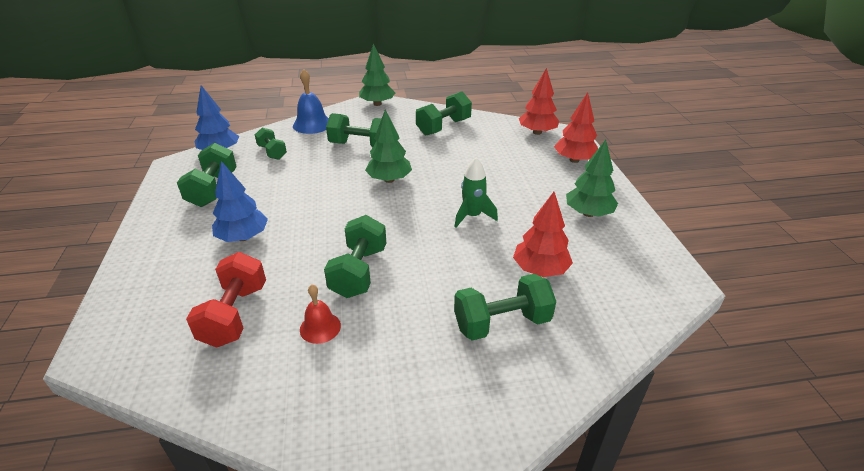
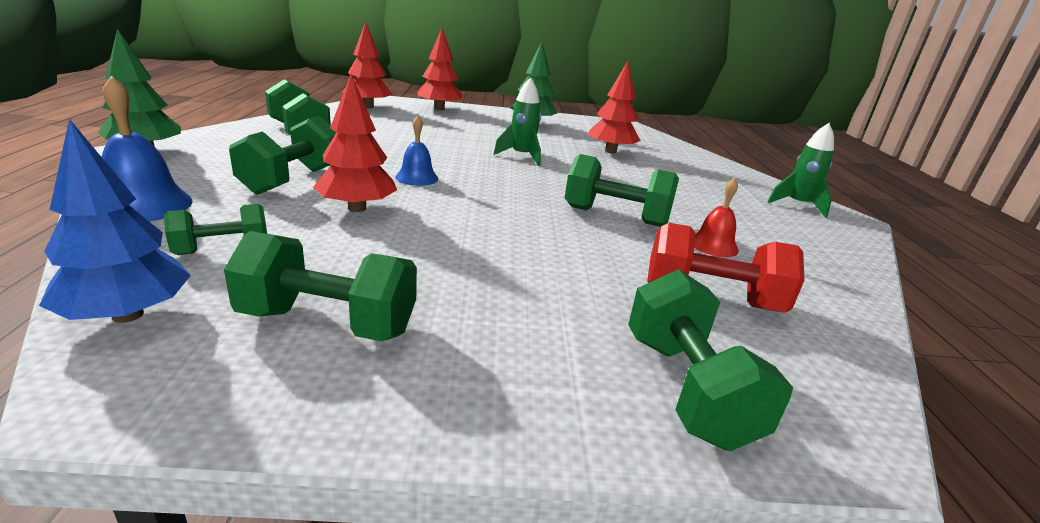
camera: 85 degrees left, 10 degrees down
blue tree [212,161,268,242] -> none
green tree [365,110,412,183] -> blue bell [395,116,438,186]
green dumbbell [454,274,556,341] -> green dumbbell moved to [628,269,793,451]
none -> red tree [313,74,397,212]
none -> green rocket [768,123,834,218]

